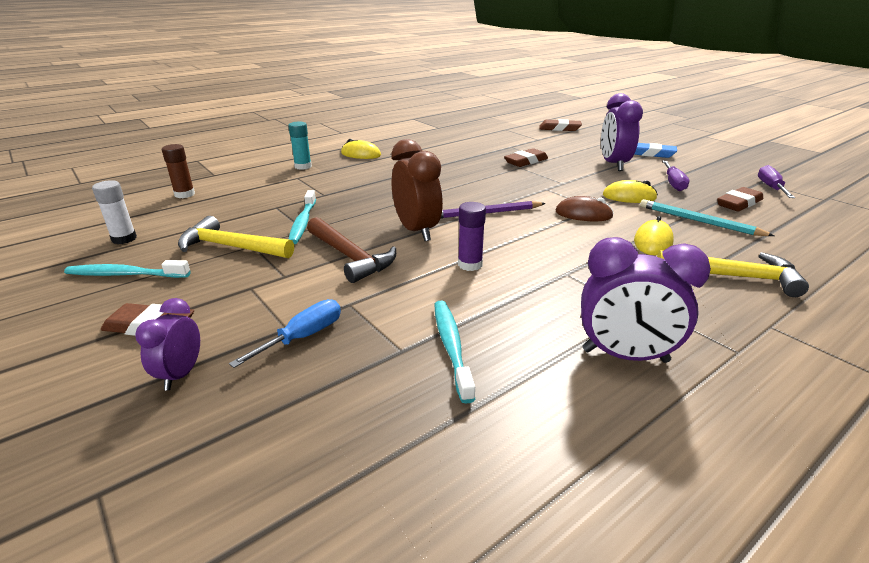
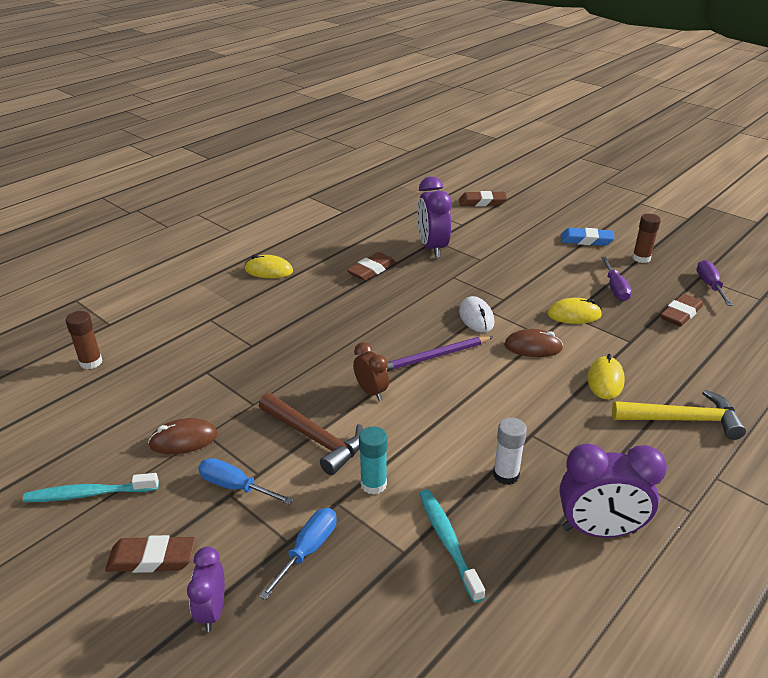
camera: 10 degrees left, 5 degrees up
white glue stick [92,180,137,244] -> white glue stick moved to [493,417,527,485]
yellow hammer [178,216,294,258] -> brown mouse [148,418,218,454]
turquoise glue stick [288,121,312,170] -> turquoise glue stick moved to [359,426,387,495]
turquoise toothbrush [289,190,316,244] -> none
brown clock [391,139,443,241] -> brown clock [353,342,389,401], size x0.58
purple glue stick [458,202,486,271] -> none
brown eraser [504,148,548,167] -> brown eraser moved to [347,252,396,281]
purple clock [601,93,643,171] -> purple clock moved to [417,177,452,258]
turquoise pencil [640,199,774,236] -> none
none -> blue screwdriver [198,458,293,505]
none -> white mouse [459,296,494,332]
none -> brown glue stick [632,214,661,263]

